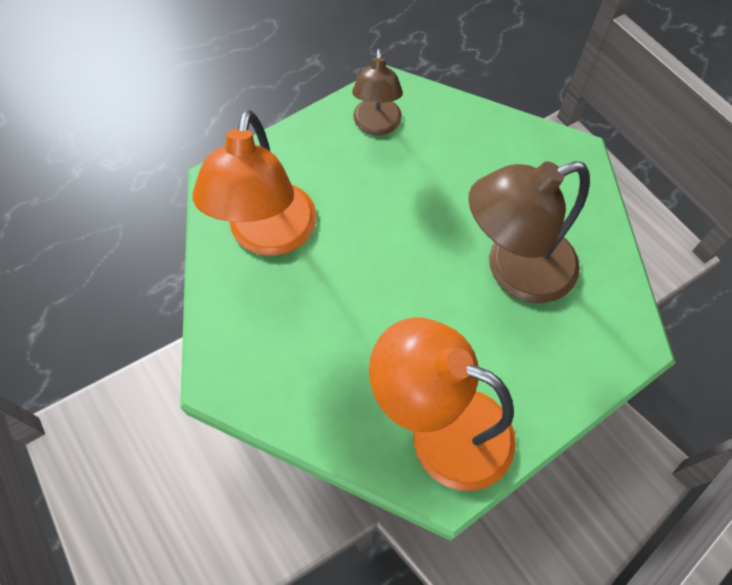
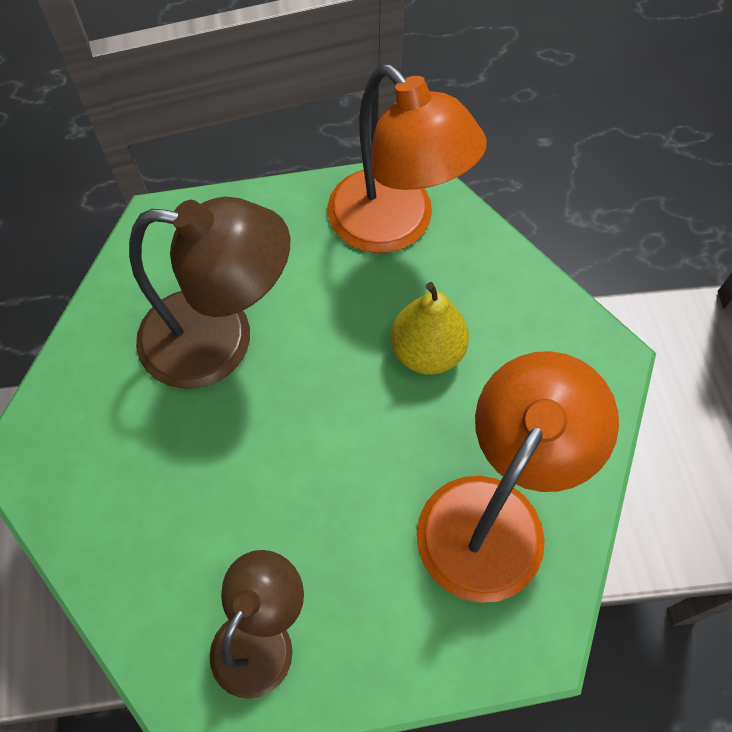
camera: 155 degrees left, 0 degrees up
none -> yellow pear [391,282,469,375]

